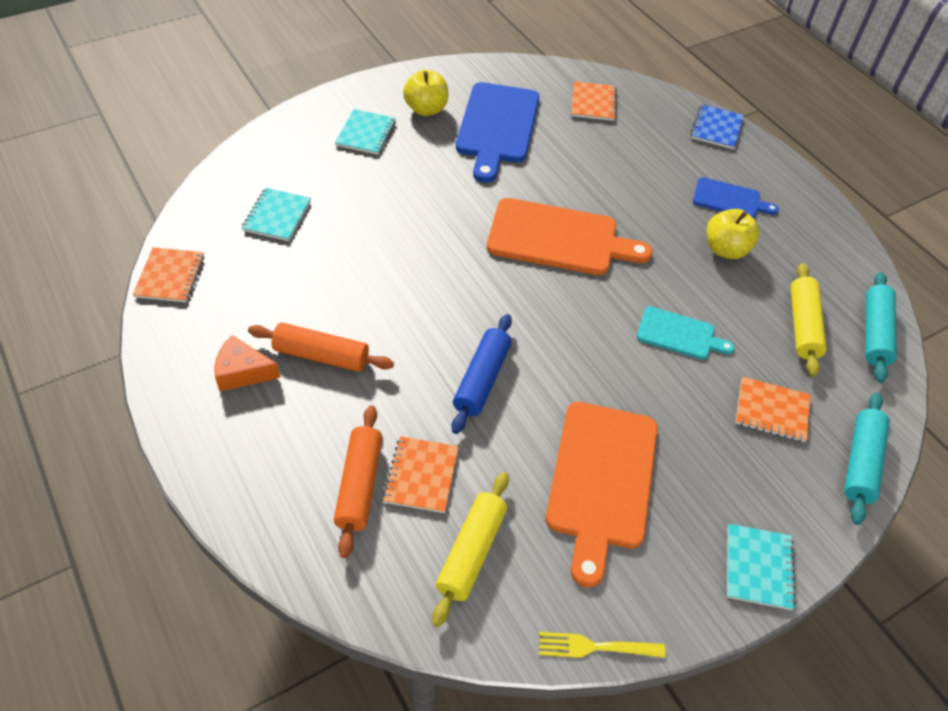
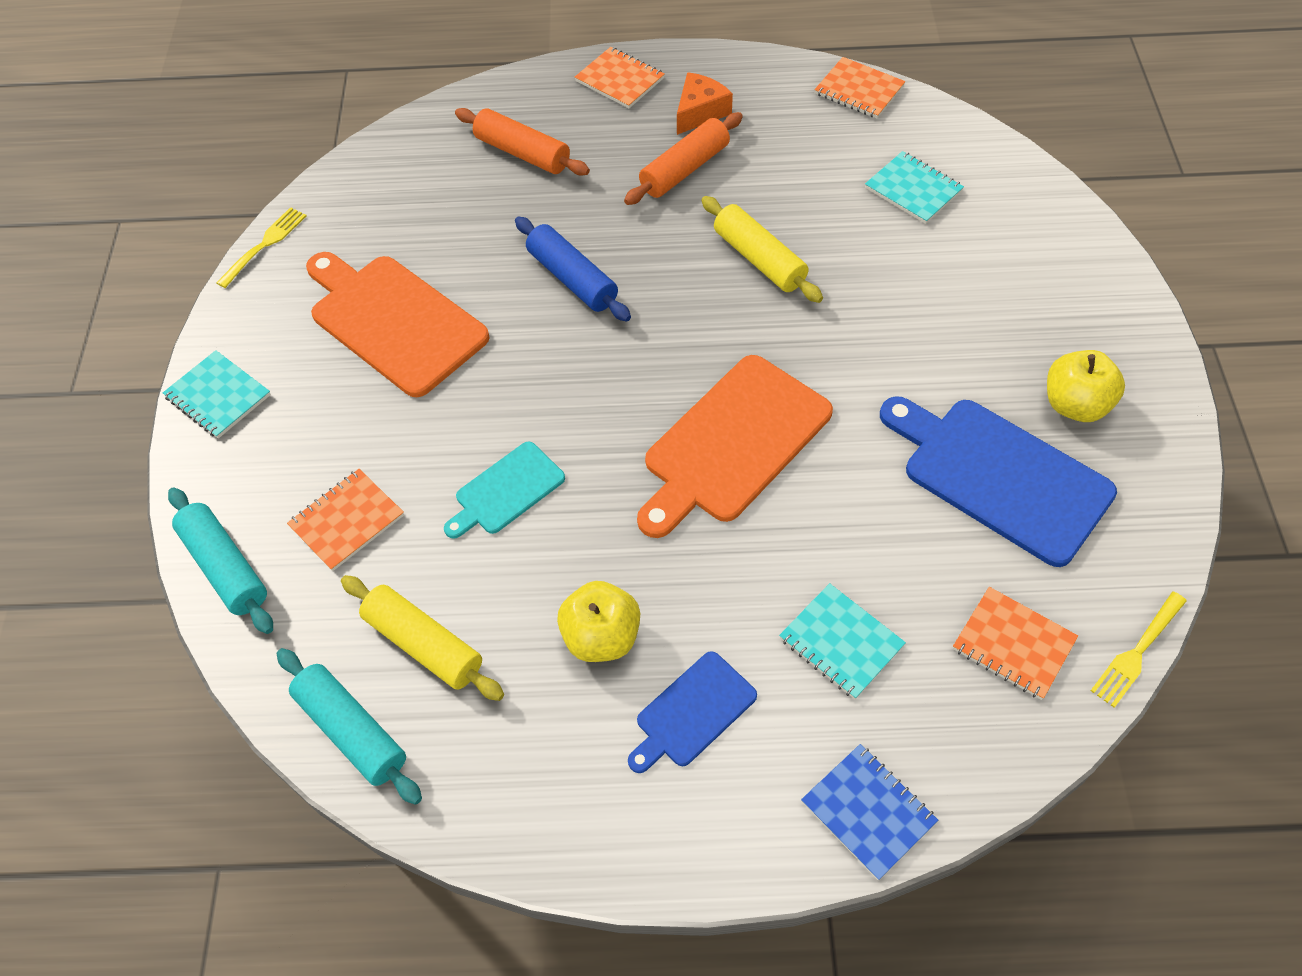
camera: 125 degrees right, 5 degrees up
turquoise notebook [335,109,396,155] -> turquoise notebook moved to [779,583,906,699]
orange notebook [383,436,459,513] -> orange notebook moved to [575,47,665,108]
yellow rolling pin [432,472,509,627] -> yellow rolling pin moved to [701,196,823,303]
none -> yellow fork [1090,592,1187,708]

